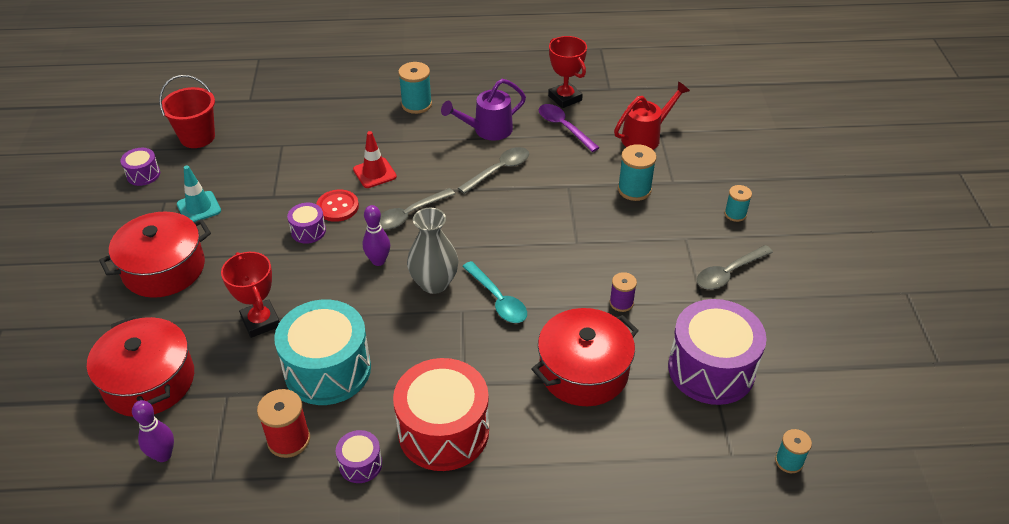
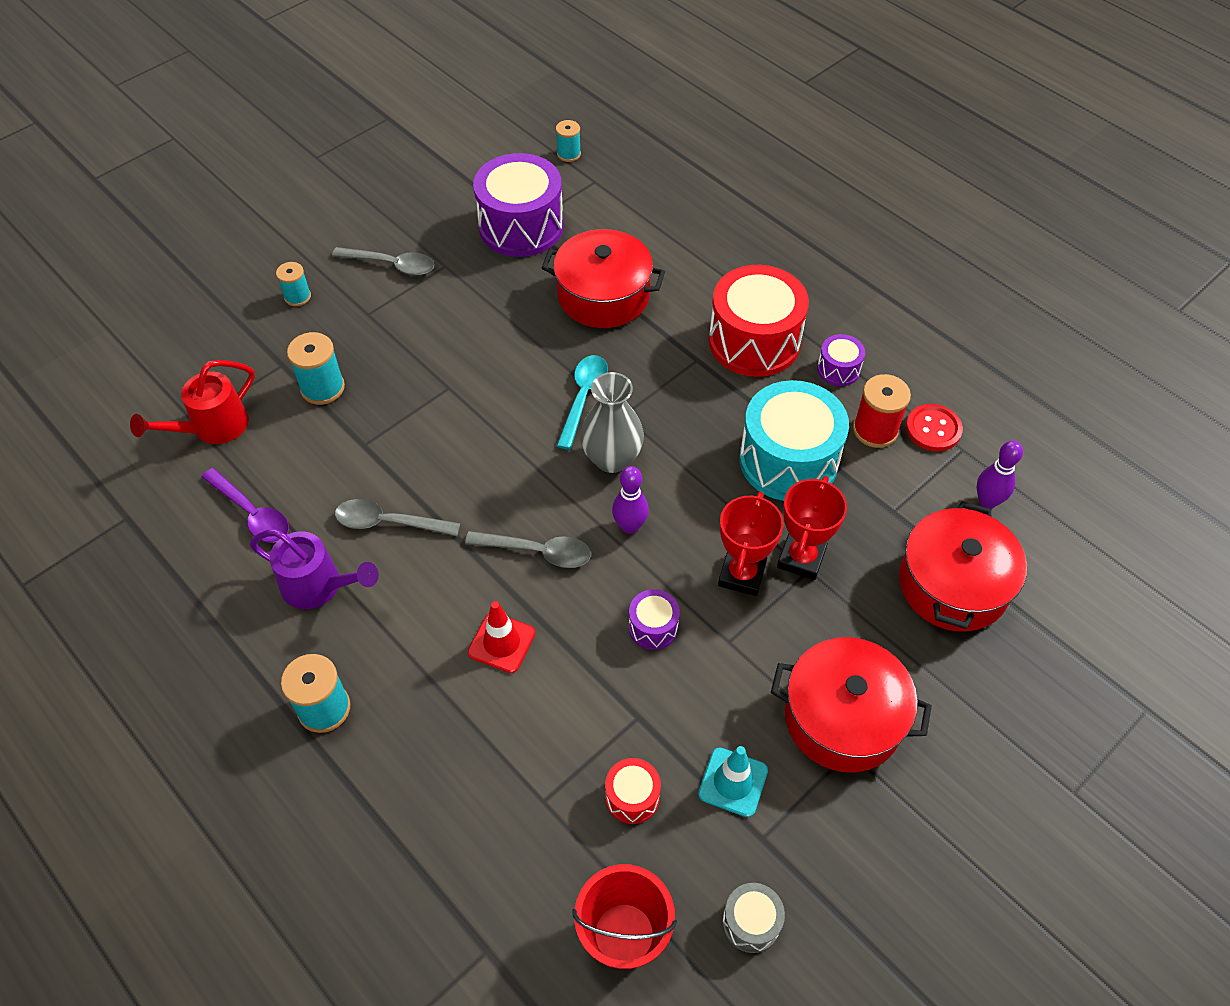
camera: 130 degrees left, 10 degrees up
purple drum [120,148,160,186] -> grey drum [722,883,785,953]
red button [316,189,359,222] -> red button moved to [906,404,963,451]
purple spoon [538,104,600,152] -> purple spoon turned 60 degrees counterclockwise [202,468,289,543]
red trophy [548,36,587,108] -> red trophy moved to [718,491,784,596]
purple spool [610,272,637,312] -> none
red watering can [614,81,690,150] -> red watering can turned 60 degrees counterclockwise [130,360,255,444]
none -> red drum [605,758,661,824]

